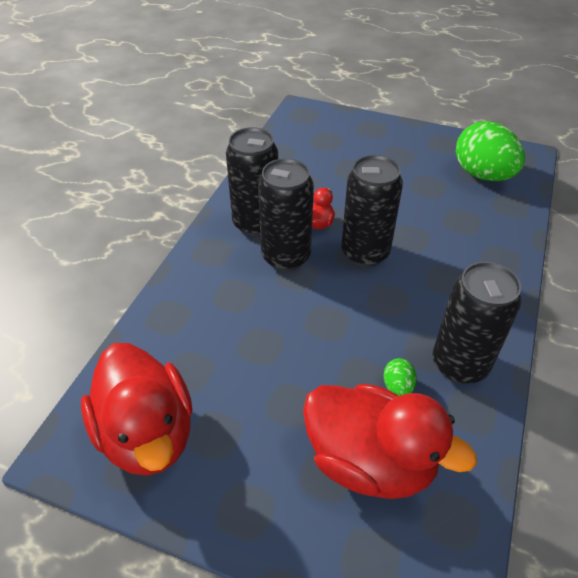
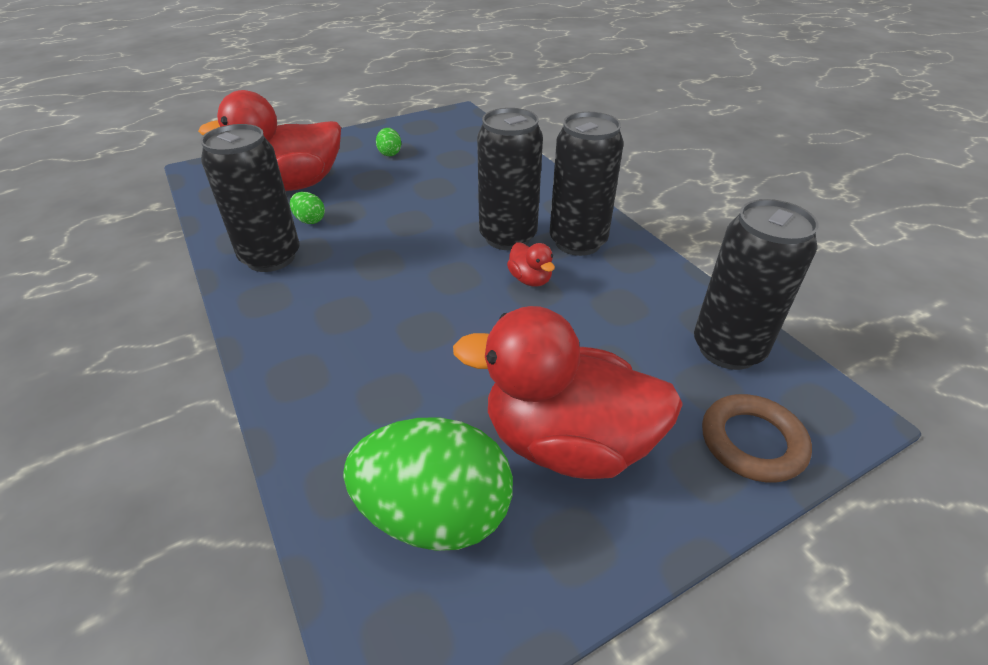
camera: 130 degrees right, 5 degrees down
red duck [81,343,192,476] -> red duck moved to [453,306,683,479]
black can [341,155,403,267] -> black can moved to [694,199,819,370]
none -> green egg [376,128,401,156]
none -> brown ring [702,394,812,483]

